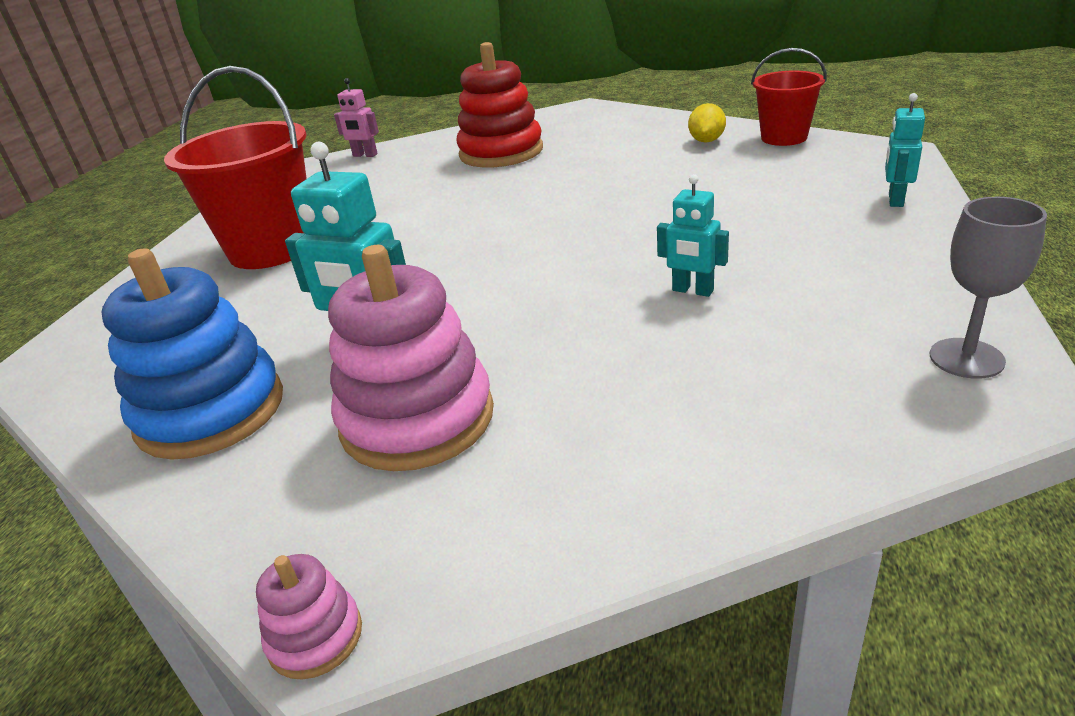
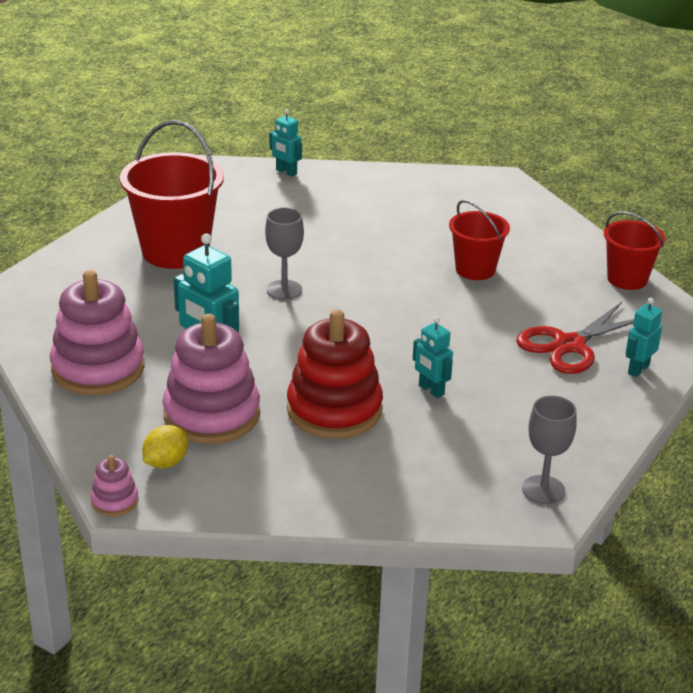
camera: 15 degrees right, 0 degrees up
blue stacking toy [101,248,283,460] -> pink stacking toy [50,270,145,395]
pink robot [334,78,379,157] -> turquoise robot [269,109,302,177]
red stacking toy [456,42,543,168] -> red stacking toy moved to [287,310,383,439]
yellow lemon [688,103,726,143] -> yellow lemon moved to [142,425,188,468]
none -> grey goblet [265,208,304,300]
none -> red bucket [449,200,510,280]
none -> red scissors [516,302,634,374]

